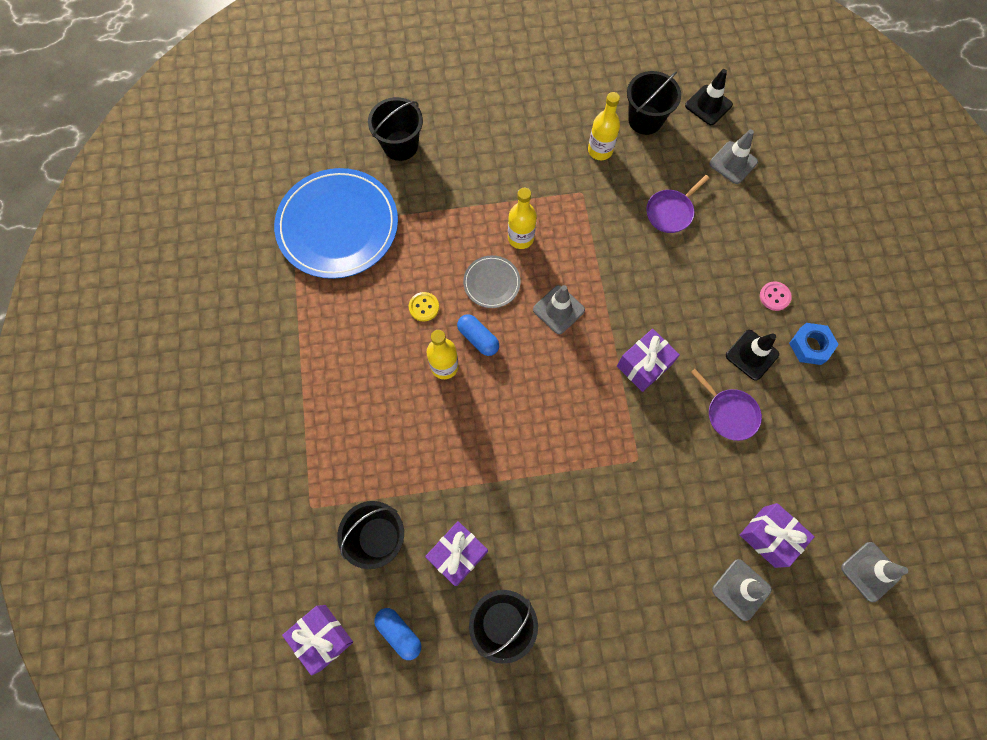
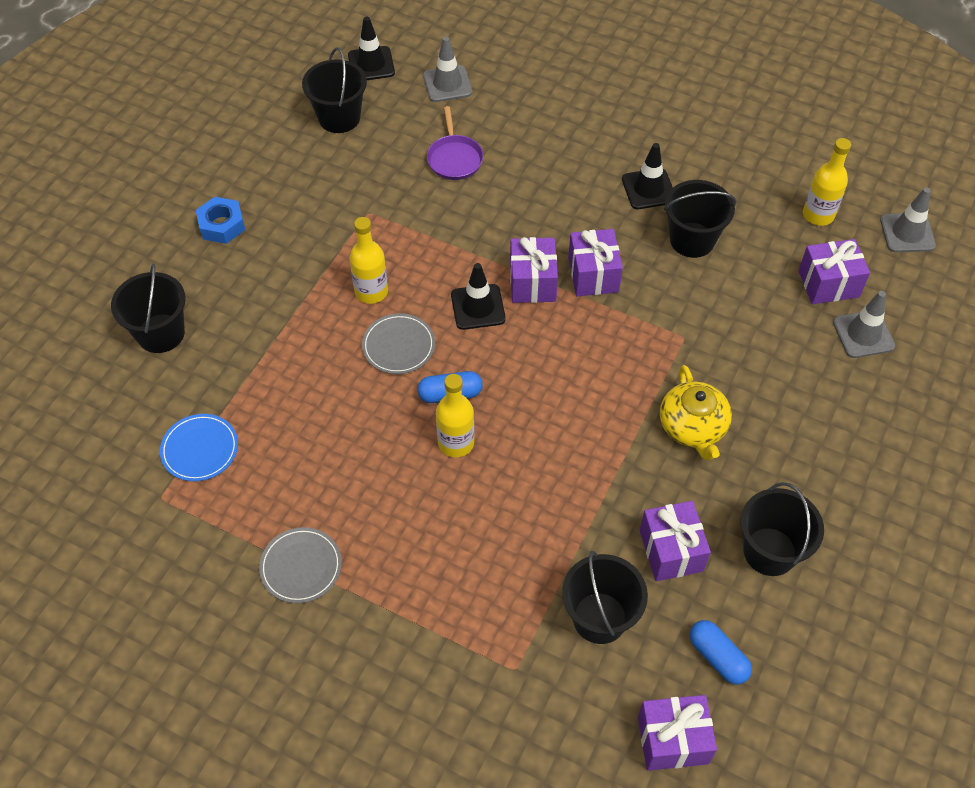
camera: 55 degrees left, 15 degrees down
blue plate [274,168,398,279] -> blue plate [160,414,238,481], size x0.46
blue capsule [374,608,421,660] -> blue capsule turned 60 degrees clockwise [690,620,752,685]
yellow button [409,292,439,322] -> none
grey traffic cone [533,285,585,334] -> black traffic cone [451,263,506,330]
yellow bottle [588,92,620,160] -> yellow bottle moved to [803,138,851,226]
purple pan [691,369,762,441] -> black bucket [664,180,736,258]
pink button [760,282,792,311] -> none
blue nut [789,323,839,365] -> blue nut moved to [196,197,245,244]
none -> grey plate [259,527,342,603]
none -> purple gift [510,237,558,303]
none -> yellow teapot [660,365,732,460]

